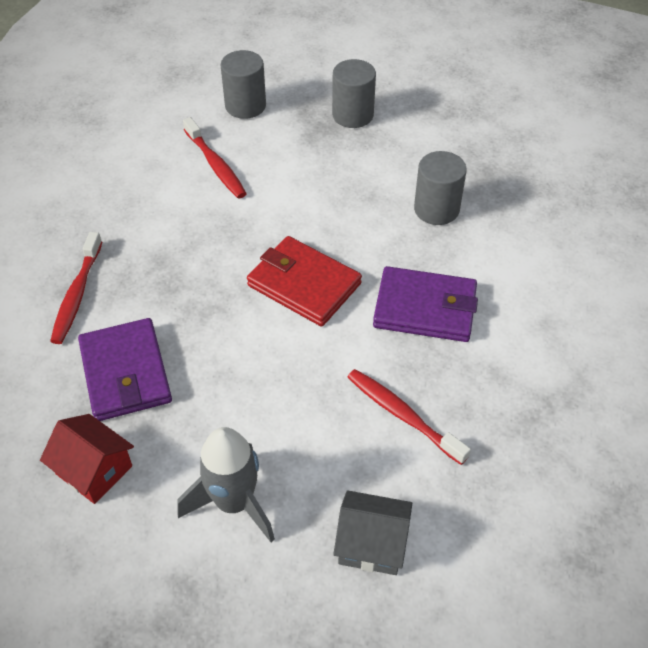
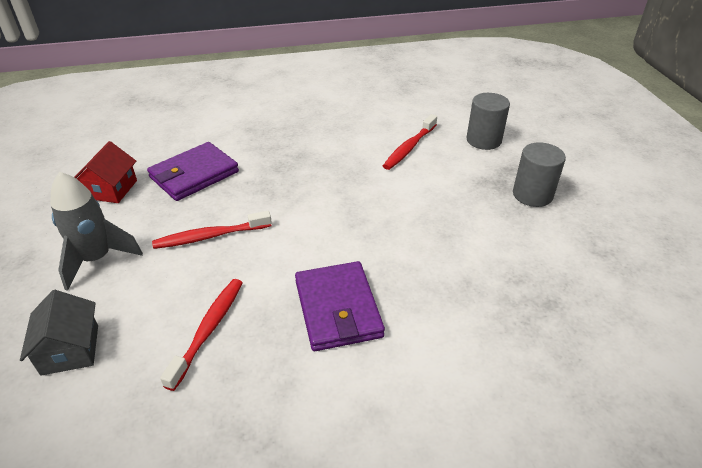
camera: 65 degrees right, 10 degrees down
red toothbrush [50,232,102,344] -> red toothbrush moved to [152,211,272,249]
red wallet [247,236,362,327] -> none
grey cylinder [414,151,467,225] -> none

